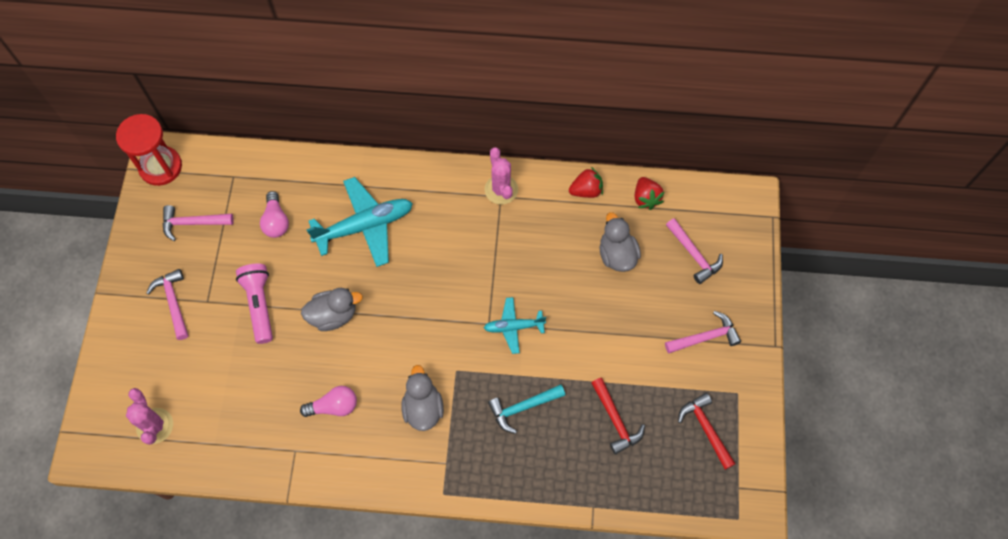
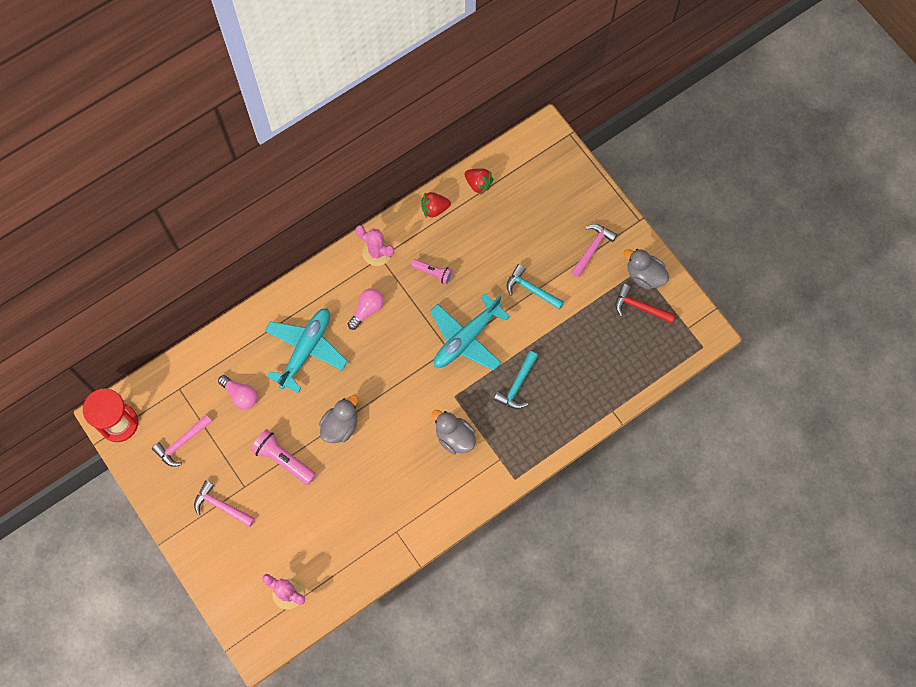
camera: 40 degrees left, 5 degrees up
pink light bulb [300,386,357,417] -> pink light bulb moved to [348,288,384,330]
turquoise plane [484,297,546,354] -> turquoise plane [430,293,510,371], size x1.78
red strawberry [569,167,603,198] -> red strawberry turned 135 degrees counterclockwise [421,192,451,218]
red hammer [591,378,645,454] -> none
grey duck [599,212,641,272] -> grey duck moved to [623,249,669,290]
pink hammer [666,218,723,284] -> none
none -> pink flashlight [411,259,453,284]
none -> turquoise hammer [507,264,564,310]

